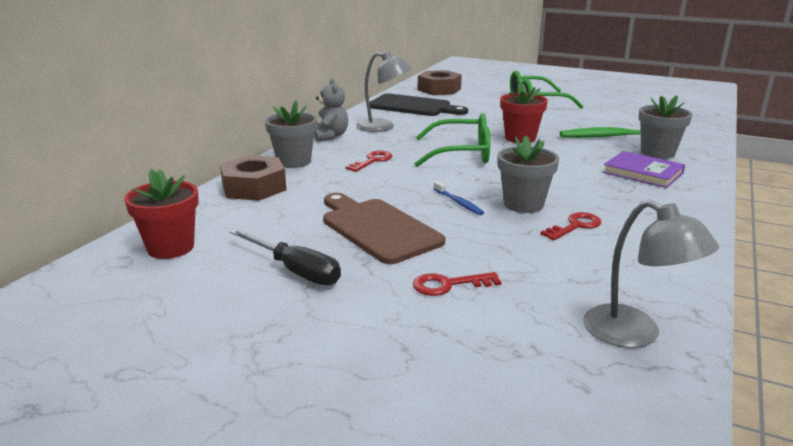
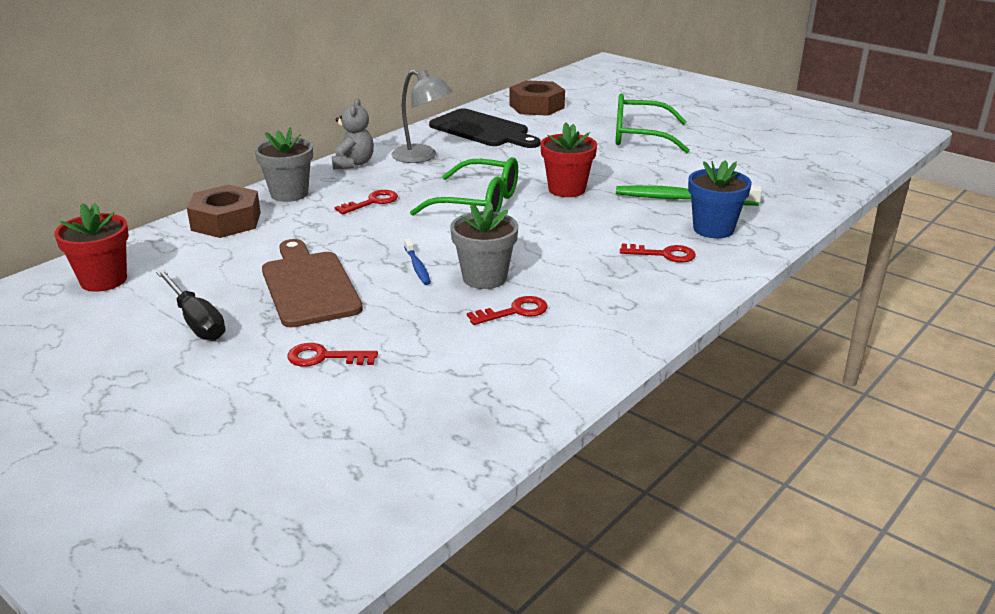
camera: 15 degrees right, 5 degrees up
grey lamp [583,200,719,348] -> none
purple book [603,151,685,188] -> red key [620,244,696,263]
grey flower pot [638,95,693,159] -> blue flower pot [688,160,752,238]

